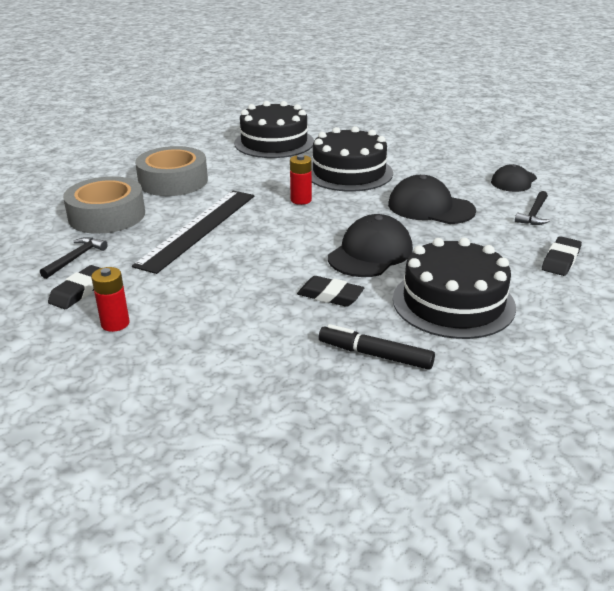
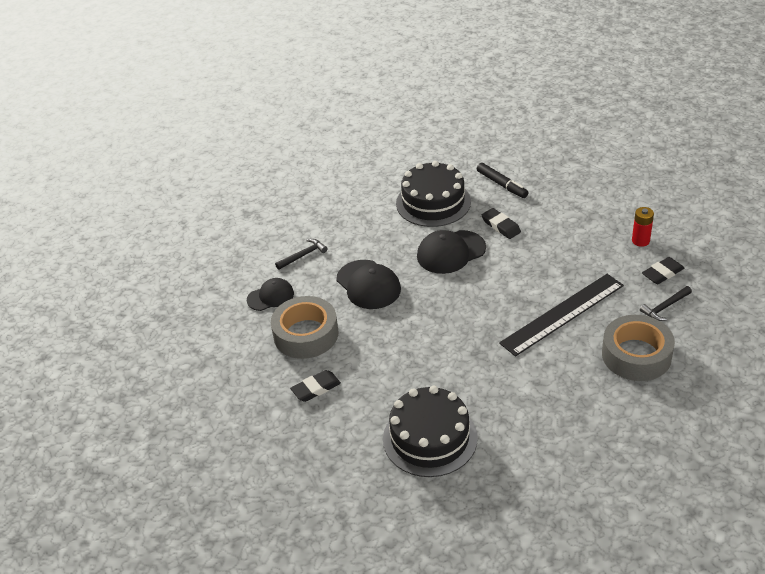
camera: 150 degrees left, 10 degrees up
grey tape [135,146,208,196] -> grey tape moved to [271,296,338,359]
red battery [290,155,312,205] -> none
black cake [311,126,393,192] -> none
black eraser [542,236,582,276] -> black eraser moved to [290,370,341,402]

